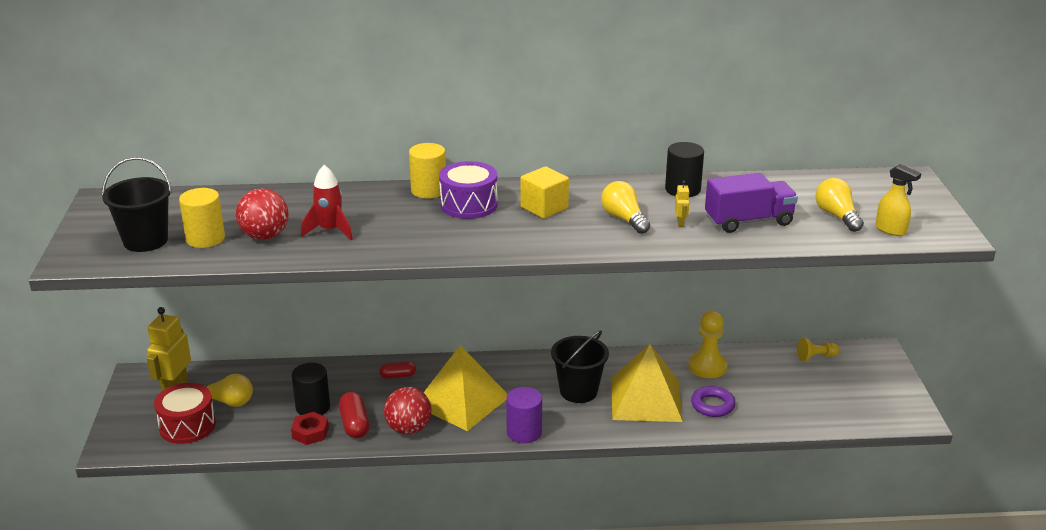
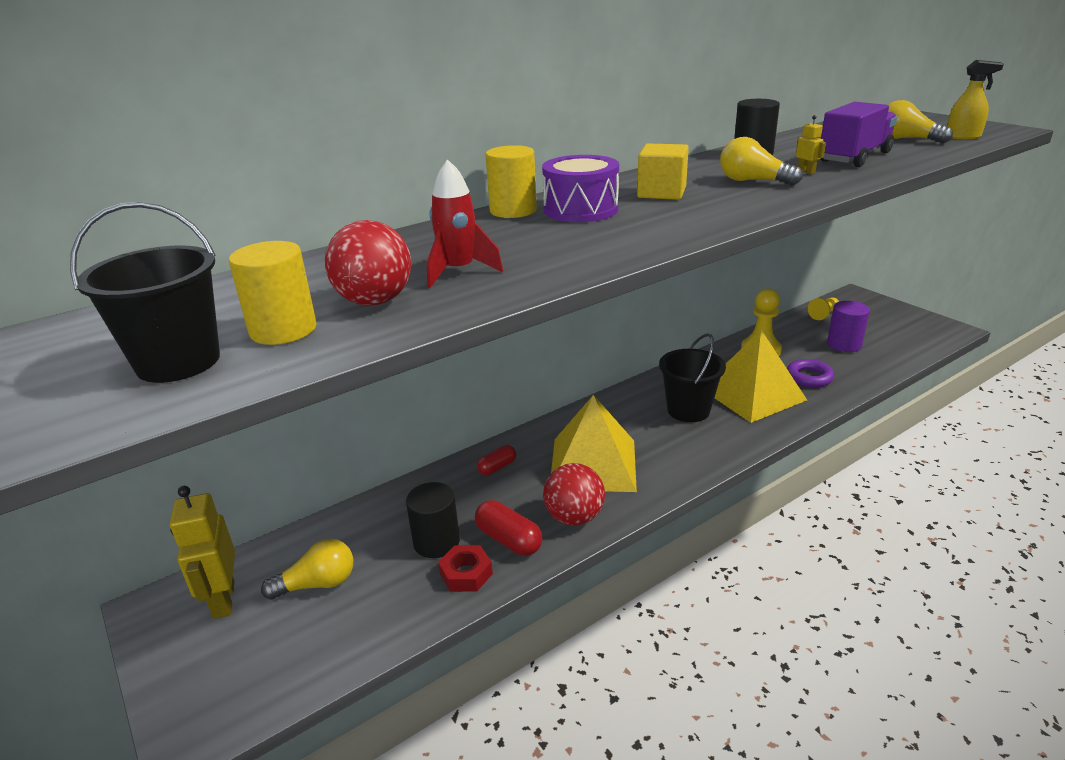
camera: 30 degrees left, 0 degrees up
red drum [154,383,216,444] -> none
purple cylinder [506,387,542,443] -> purple cylinder moved to [827,301,870,352]

